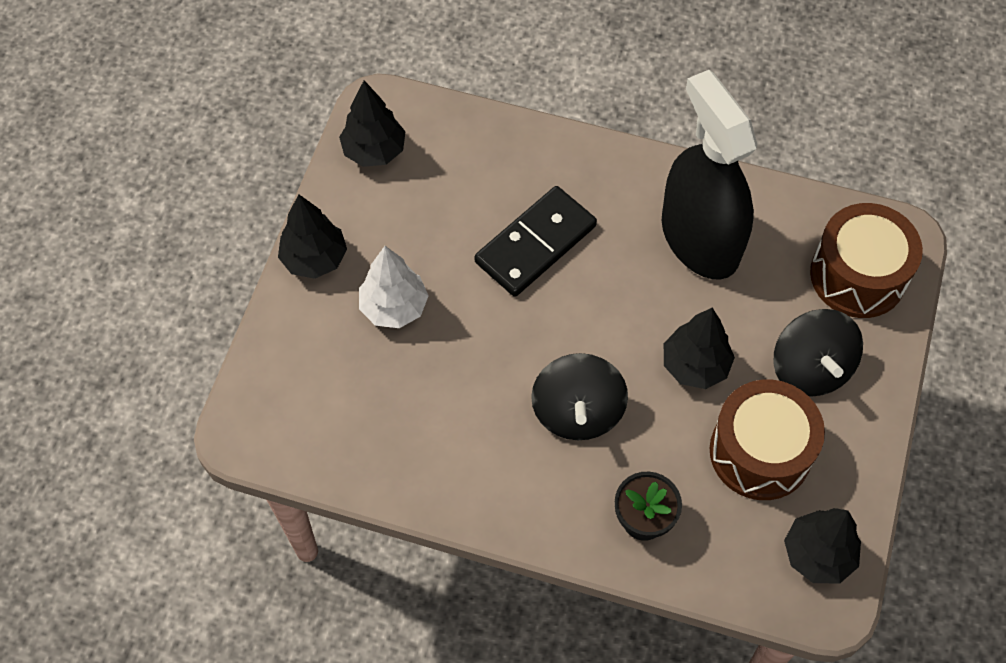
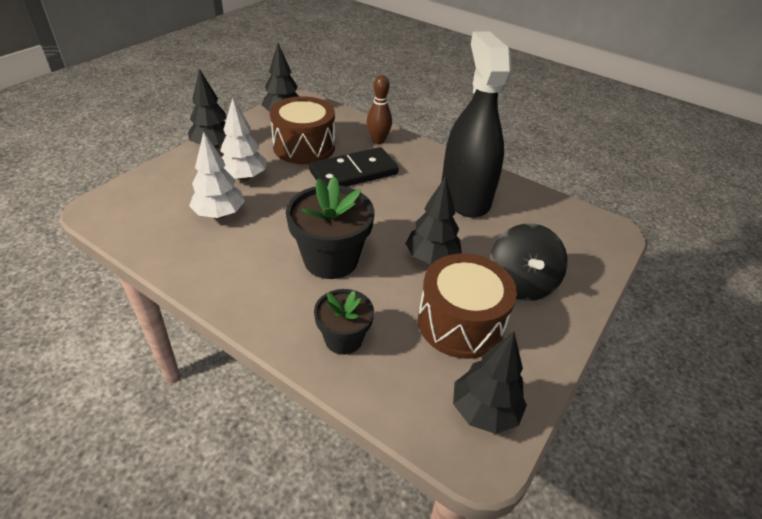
camera: 15 degrees right, 20 degrees down
black spinning top [531,353,628,440] -> black flower pot [286,177,375,279]
brown drum [810,203,923,318] -> brown drum moved to [270,96,335,164]
none -> white tree [189,132,245,219]
none -> brown bowling pin [367,75,392,144]

